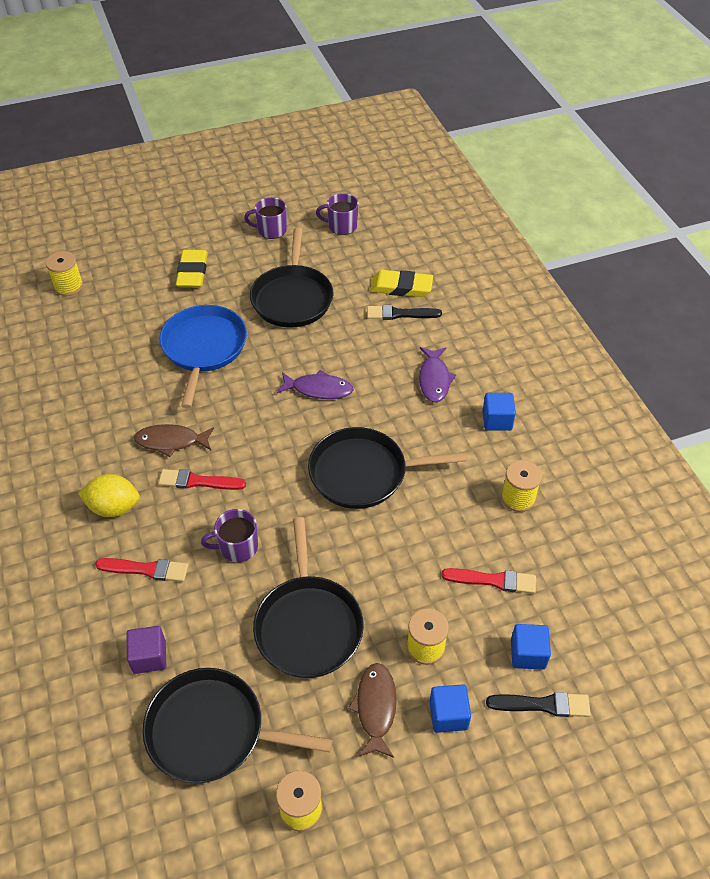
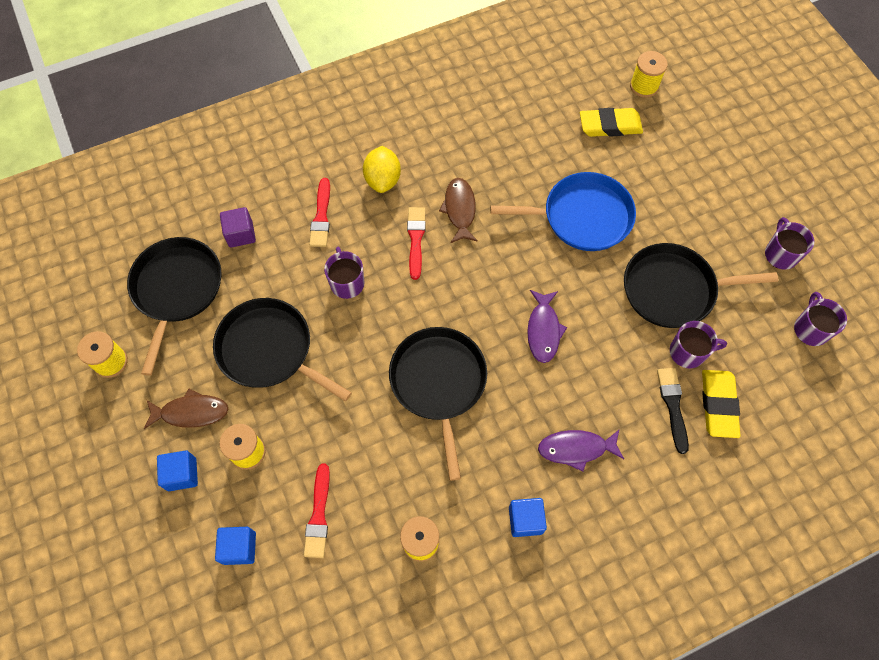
camera: 85 degrees right, 15 degrees up
yellow eraser [176,250,208,288] -> yellow eraser moved to [580,108,643,137]
black pan [253,517,364,678] -> black pan turned 45 degrees clockwise [213,298,352,401]
black brush [486,692,591,717] -> none
none -> purple mug [670,321,727,369]

